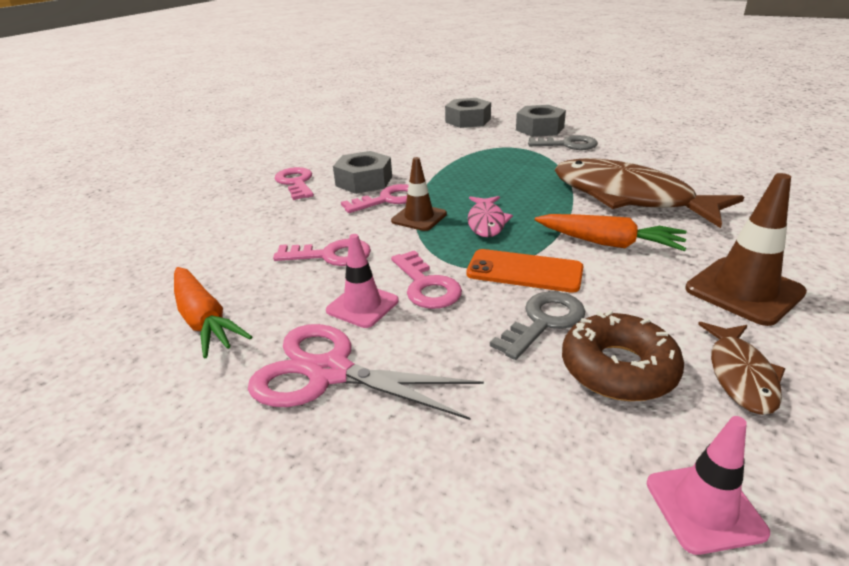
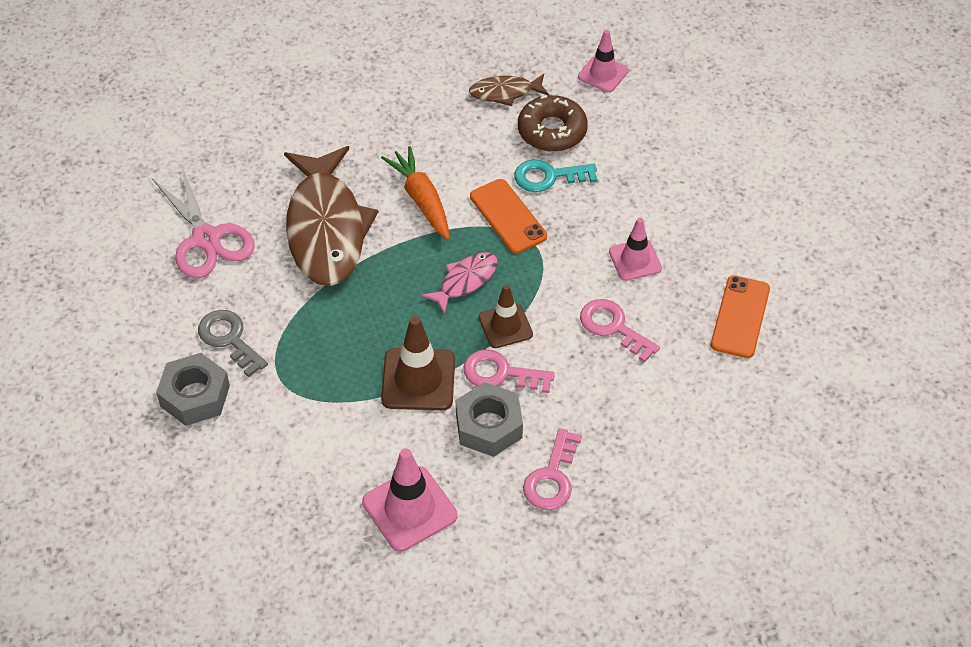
camera: 140 degrees left, 20 degrees up
orange carrot [174,267,252,358] -> orange phone [711,275,770,358]
pink scissors [248,324,484,420] -> pink scissors moved to [152,167,255,278]
pink key [391,250,462,309] -> none
grey nut [445,98,491,128] -> none
grey key [490,291,585,360] -> turquoise key [514,159,597,192]
brown traffic cone [685,173,807,326] -> brown traffic cone moved to [381,316,455,410]
brown fish [698,322,786,415] -> brown fish turned 150 degrees counterclockwise [469,74,549,106]
none -> pink traffic cone [362,448,457,552]

